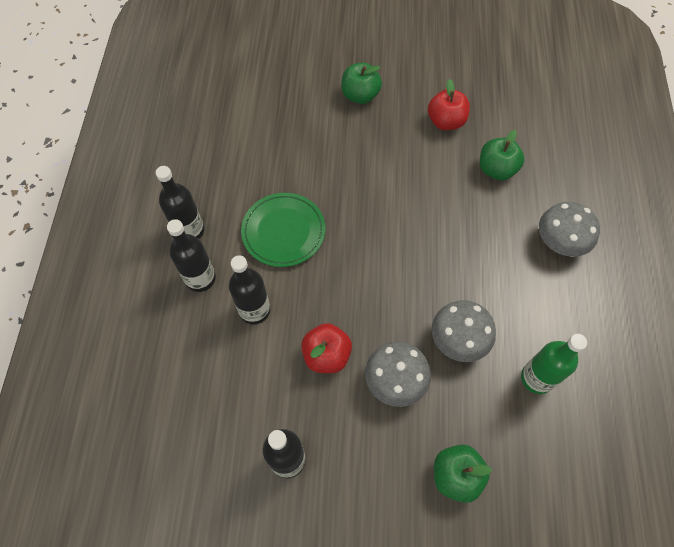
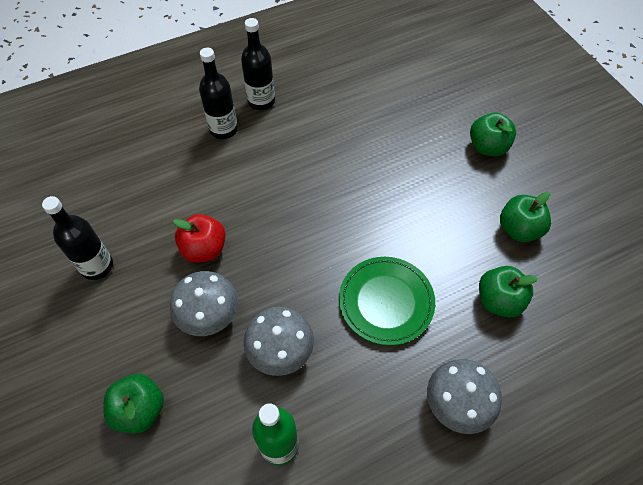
camera: 60 degrees right, 5 degrees down
black bottle [229,255,270,325] -> none
green plate [241,193,325,267] -> green plate moved to [339,257,435,345]
red apple [428,79,470,130] -> green apple [500,191,551,242]

